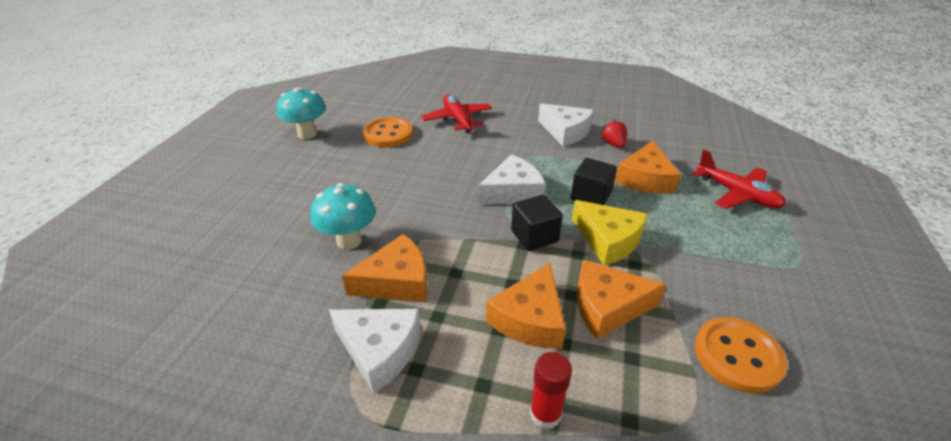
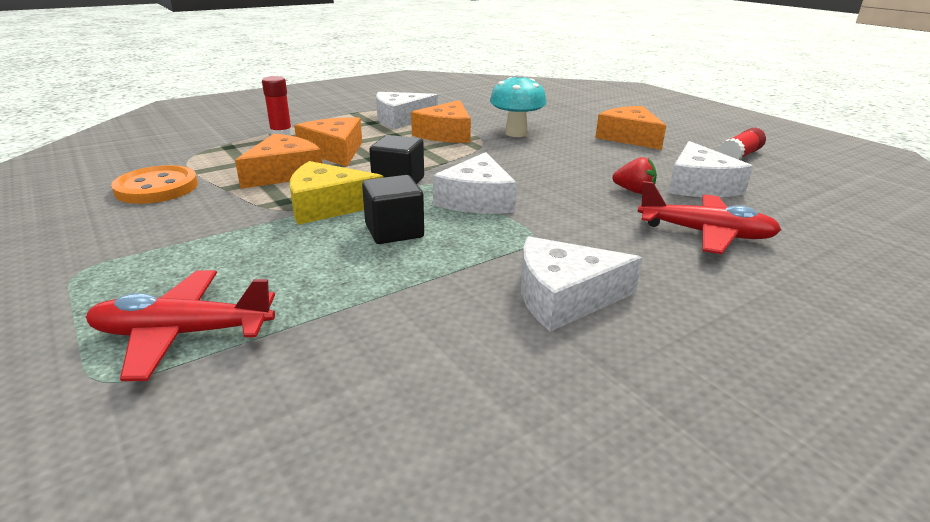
camera: 130 degrees right, 10 degrees down
turquoise mushroom [277,87,326,139] -> red glue stick [718,128,766,160]
orange button [362,117,413,147] -> white cheese [668,141,753,197]
red strawberry [601,120,627,148] -> red strawberry moved to [612,157,657,194]
orange cheese [615,141,681,194] -> orange cheese moved to [595,106,666,150]

